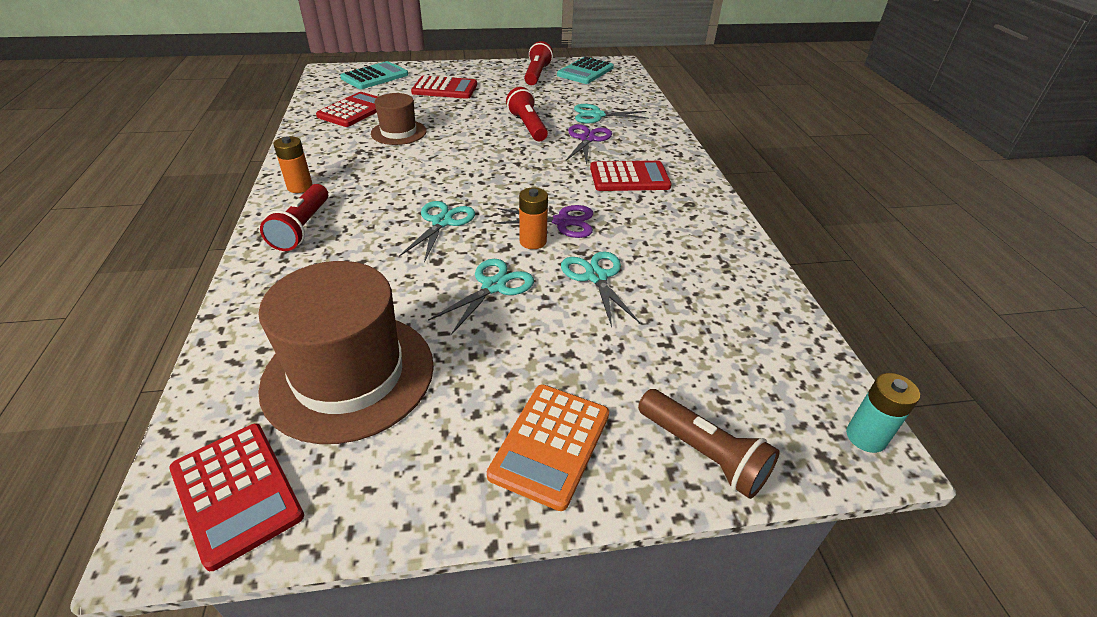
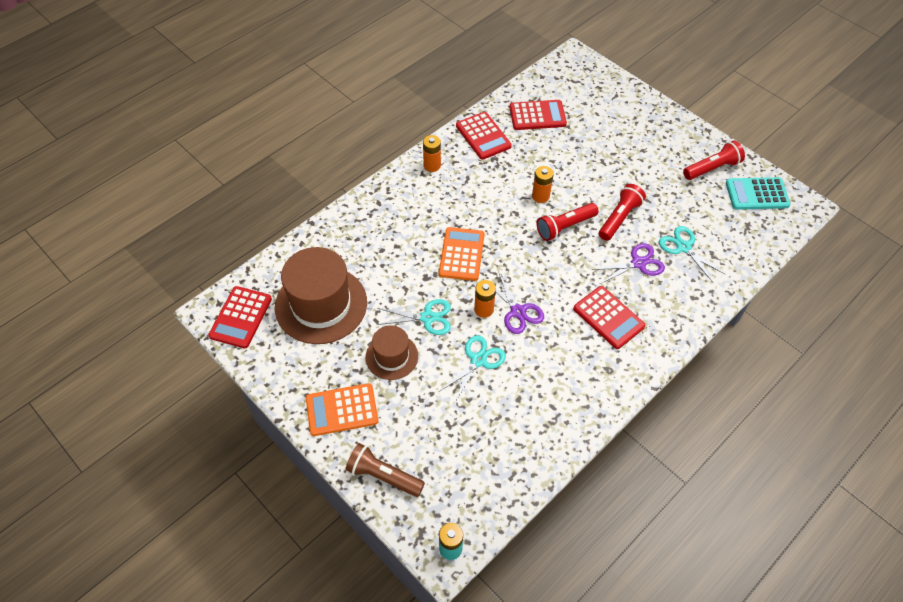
camera: 55 degrees right, 15 degrees up
red flashlight [260,184,328,251] -> red flashlight moved to [537,203,599,241]
turquoise calculator [340,61,408,89] -> none
brown hat [371,93,427,145] -> brown hat moved to [365,325,418,380]
turquoise scissors [399,201,475,263] -> orange calculator [439,227,485,281]
red calculator [411,75,477,99] -> red calculator moved to [456,112,512,160]
brown flashlight [638,389,780,499] -> brown flashlight turned 105 degrees clockwise [346,443,425,497]
none -> orange battery [532,166,554,203]

